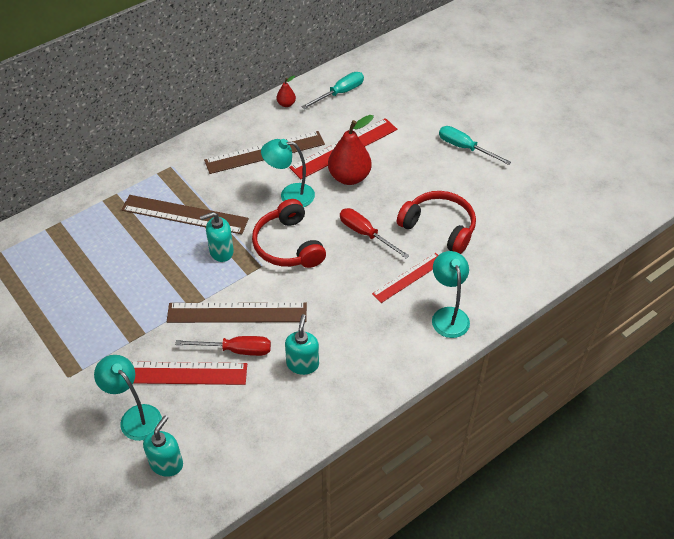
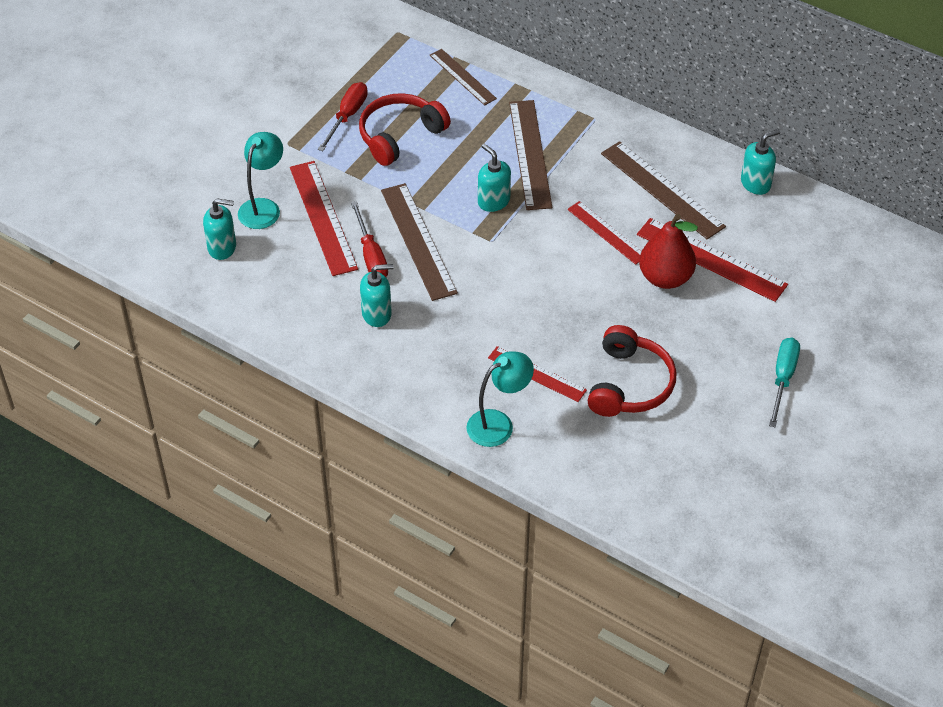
camera: 70 degrees right, 0 degrees up
red headphones [252,199,326,268] -> red headphones moved to [359,93,451,166]
turquoise lamp [261,139,315,207] -> red ruler [568,201,642,265]
red pear [277,76,296,107] -> turquoise soap dispenser [741,129,780,195]
turquoise screwdriver [301,72,364,109] -> none
red screwdriver [340,208,410,259] -> red screwdriver moved to [318,82,368,151]
none -> brown ruler [430,49,497,105]

